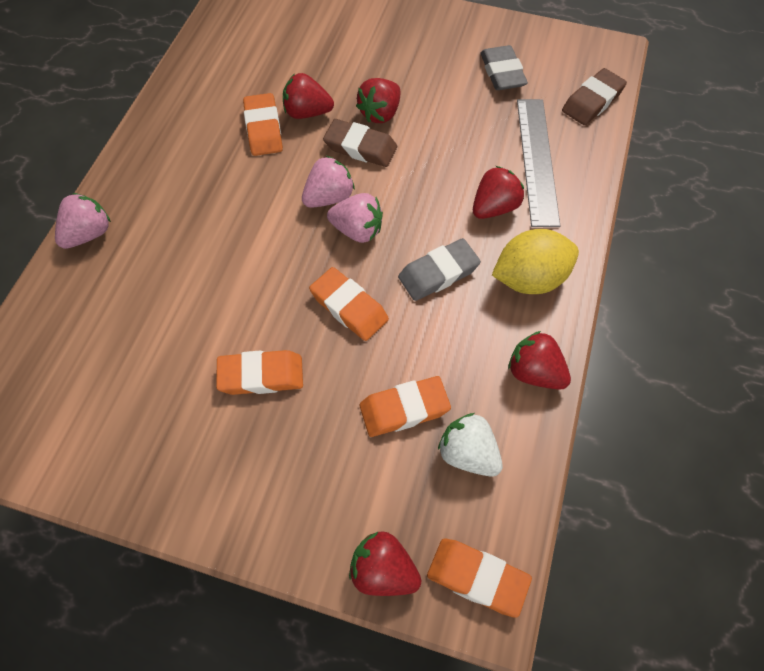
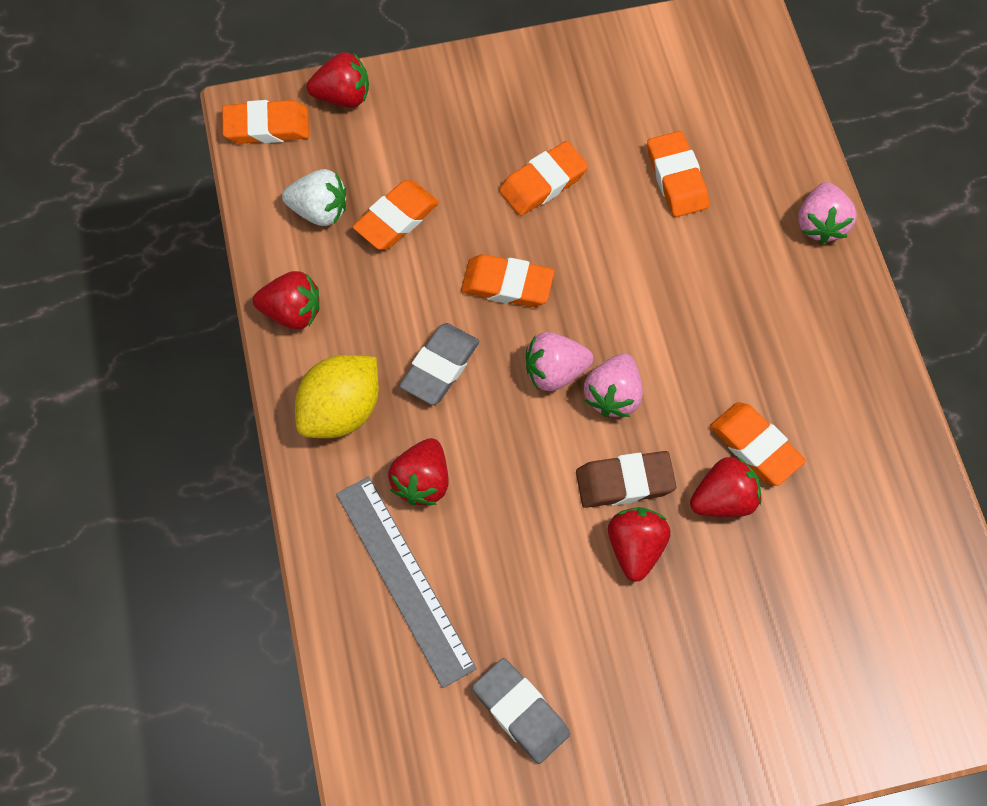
camera: 150 degrees right, 5 degrees up
brown eraser [562,68,627,125] -> none
none -> orange eraser [647,131,709,217]

